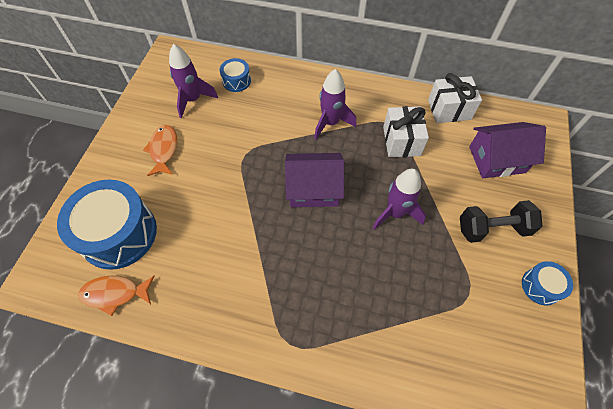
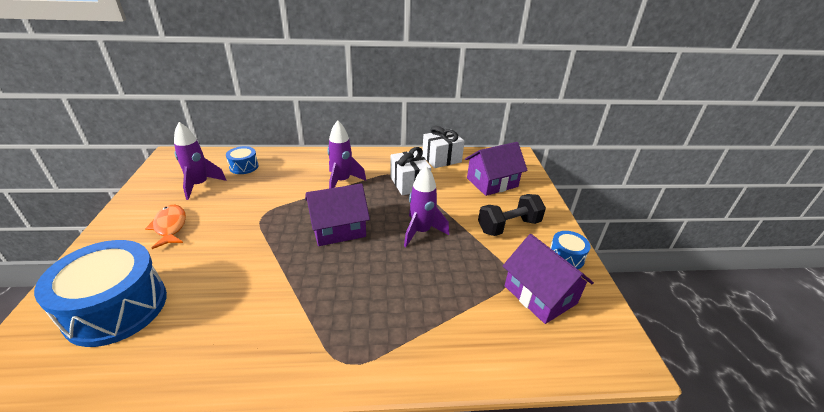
camera: 20 degrees left, 25 degrees down
orange fish [78,276,155,316] -> none
none -> purple house [503,234,594,324]

